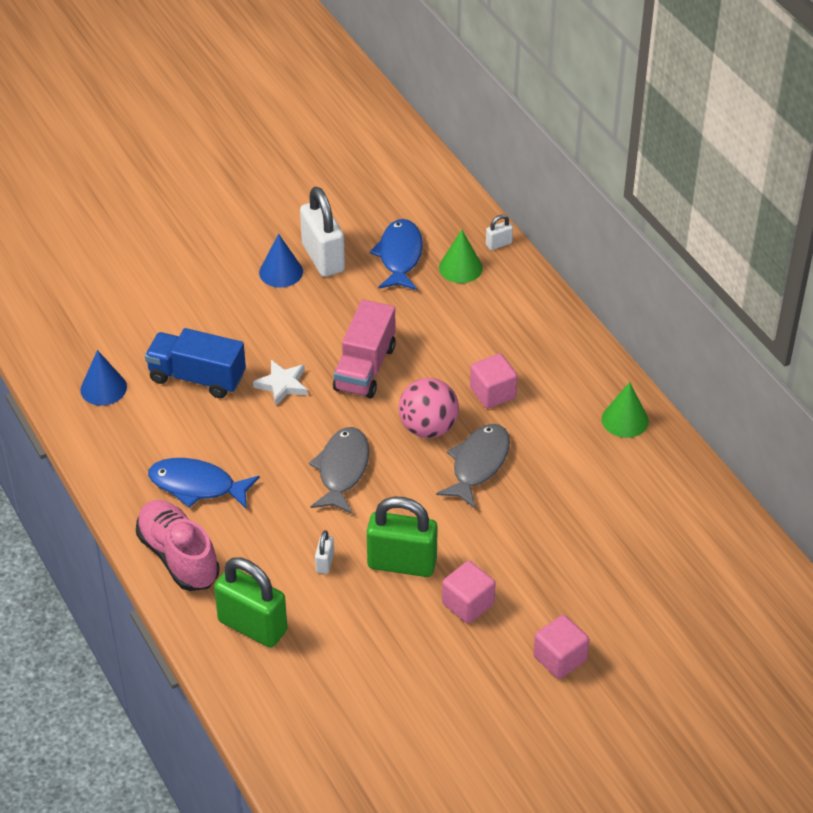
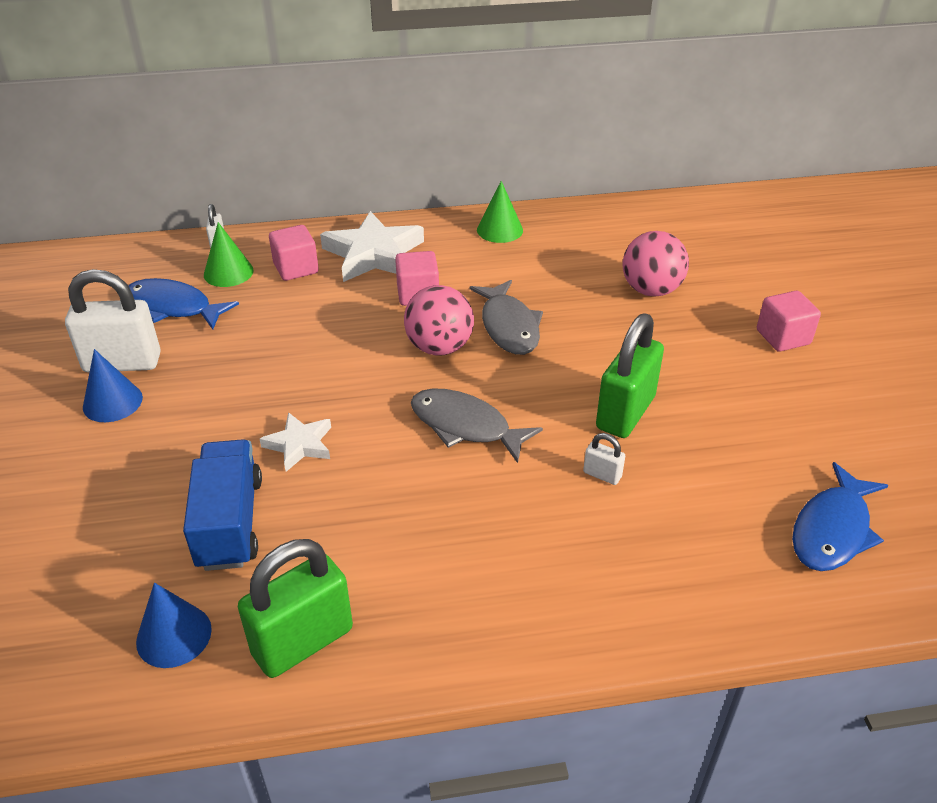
camera: 70 degrees left, 5 degrees down
pink shoe [136,500,220,591] -> none
blue truck [145,328,246,398] -> blue truck turned 135 degrees clockwise [183,439,262,571]
blue fish [148,458,260,509] -> blue fish moved to [792,462,888,571]
green padlock [214,557,287,648] -> green padlock moved to [238,539,353,678]
pink truck [333,299,396,398] -> none
grey fish [436,424,510,508] -> grey fish turned 150 degrees counterclockwise [469,280,543,355]
pink cube [442,561,496,624] -> pink cube moved to [269,225,319,281]
none -> white star [320,211,424,282]
none -> pink ball [623,231,689,297]

